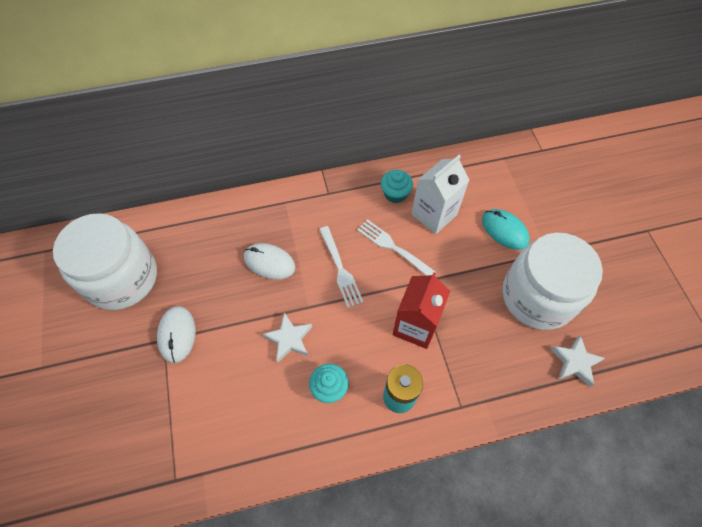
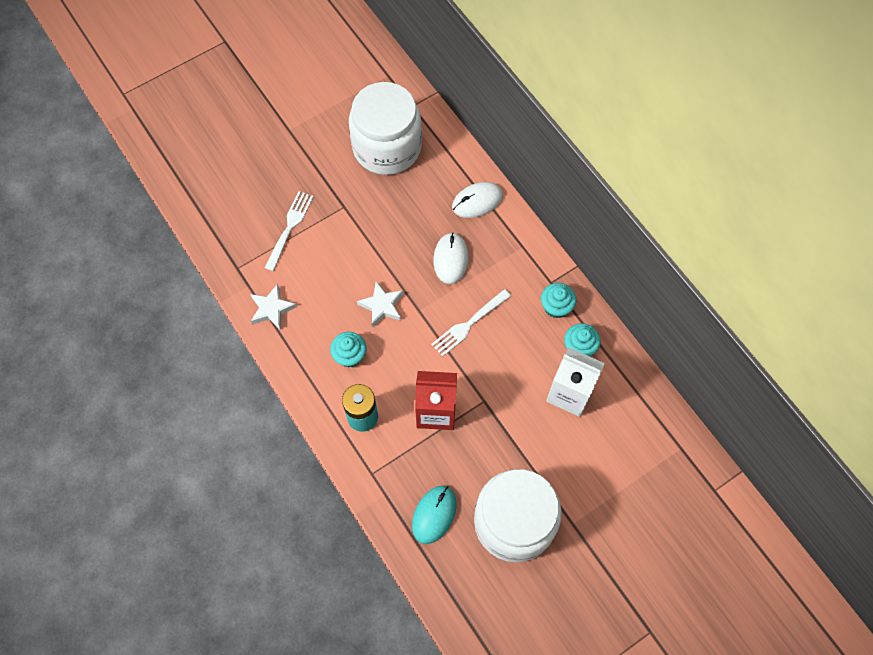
camera: 70 degrees right, 5 degrees up
white mouse [157,306,196,363] -> white mouse moved to [452,182,503,218]
white fork [357,219,437,276] -> white fork moved to [265,191,314,271]
turquoise mouse [482,209,530,250] -> turquoise mouse moved to [412,486,456,544]
white star [551,335,605,387] -> white star moved to [250,284,297,330]
none -> turquoise cupcake [541,283,576,318]

